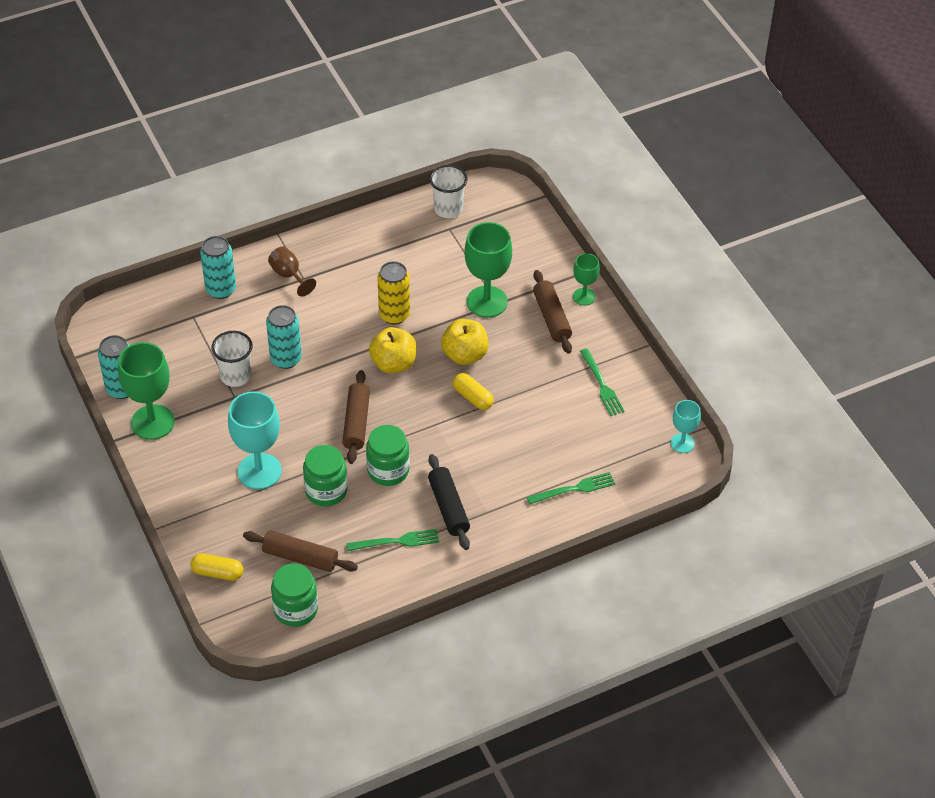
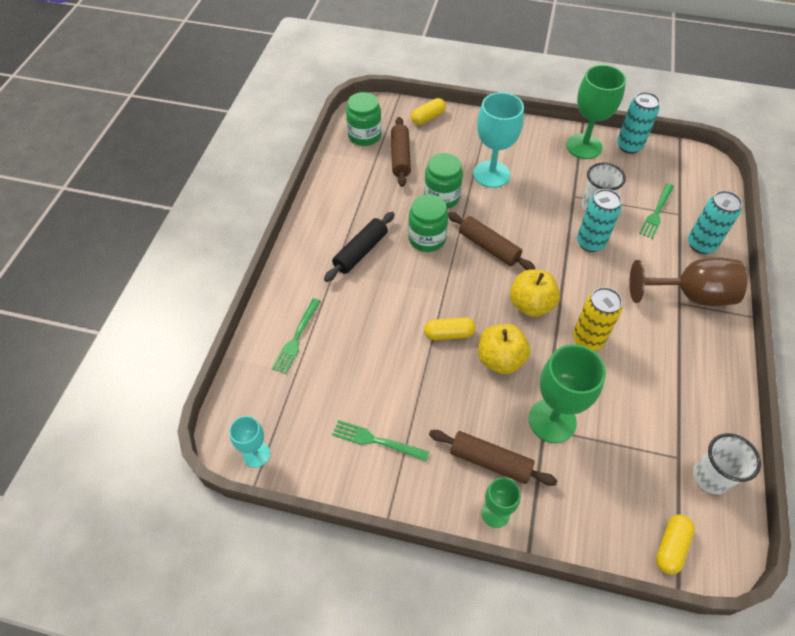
camera: 130 degrees right, 5 degrees up
brown rolling pin [243,531,358,572] -> brown rolling pin turned 60 degrees counterclockwise [391,117,411,187]
brown goblet [268,247,316,297] -> brown goblet [629,257,747,306], size x1.81
green fork [346,529,439,551] -> green fork moved to [639,183,674,239]
black rolling pin [428,454,470,550] -> black rolling pin turned 75 degrees counterclockwise [324,212,395,282]
none -> yellow capsule [656,514,695,575]

